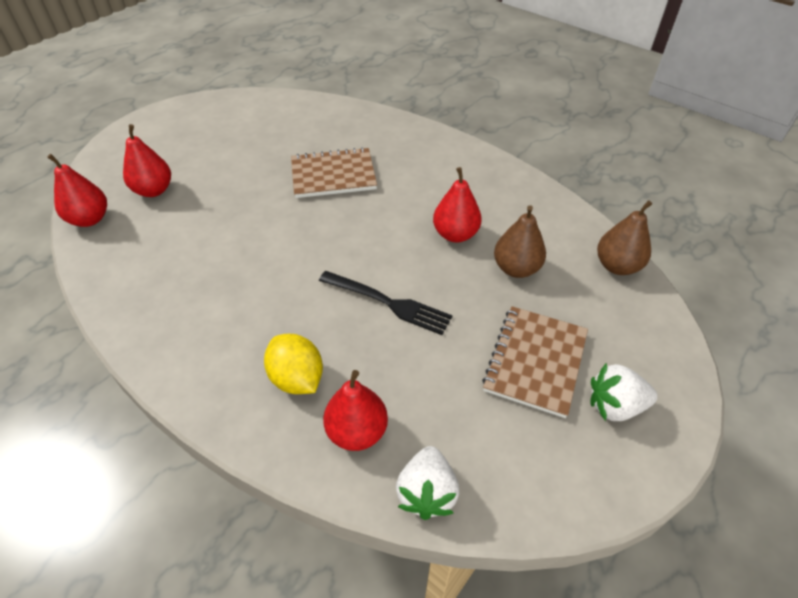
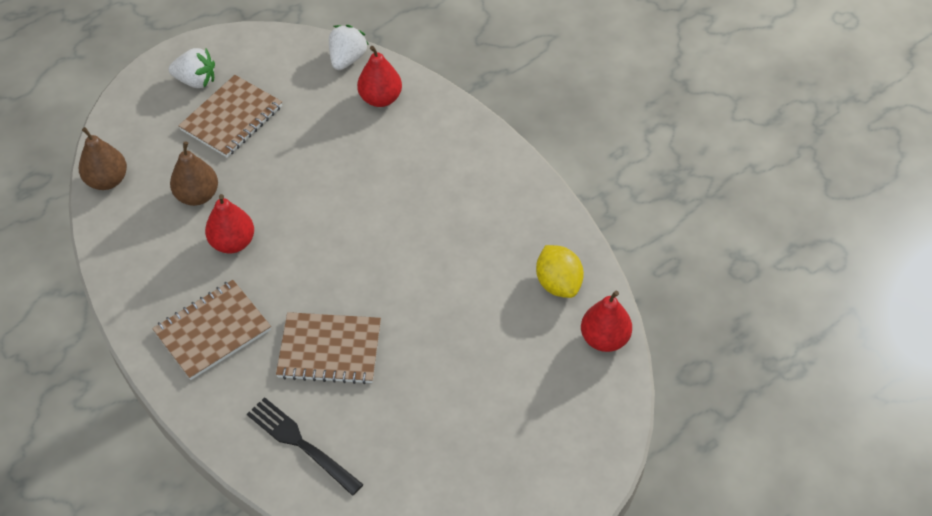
camera: 165 degrees left, 5 degrees up
red pear [123,124,171,197] -> none
yellow lemon [264,334,323,394] -> yellow lemon moved to [536,245,584,298]
black fork [319,271,453,335] -> black fork moved to [247,397,364,496]
none -> brown notebook [152,280,271,380]

